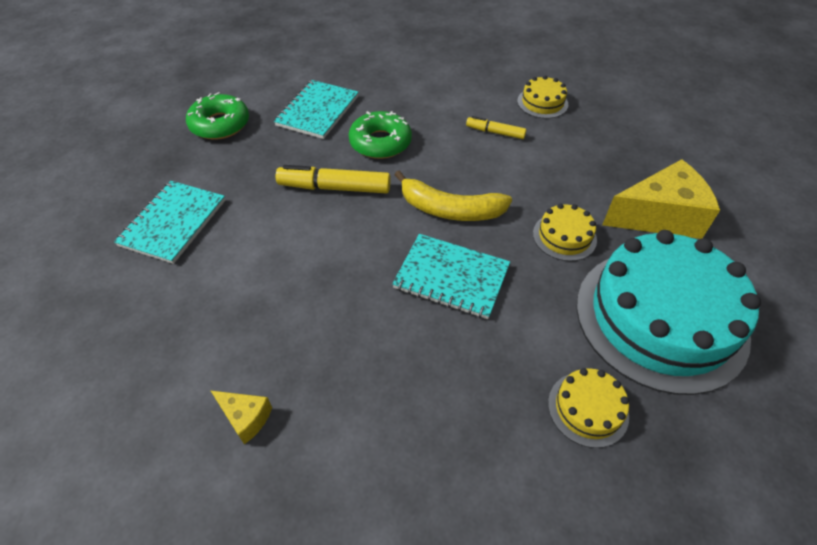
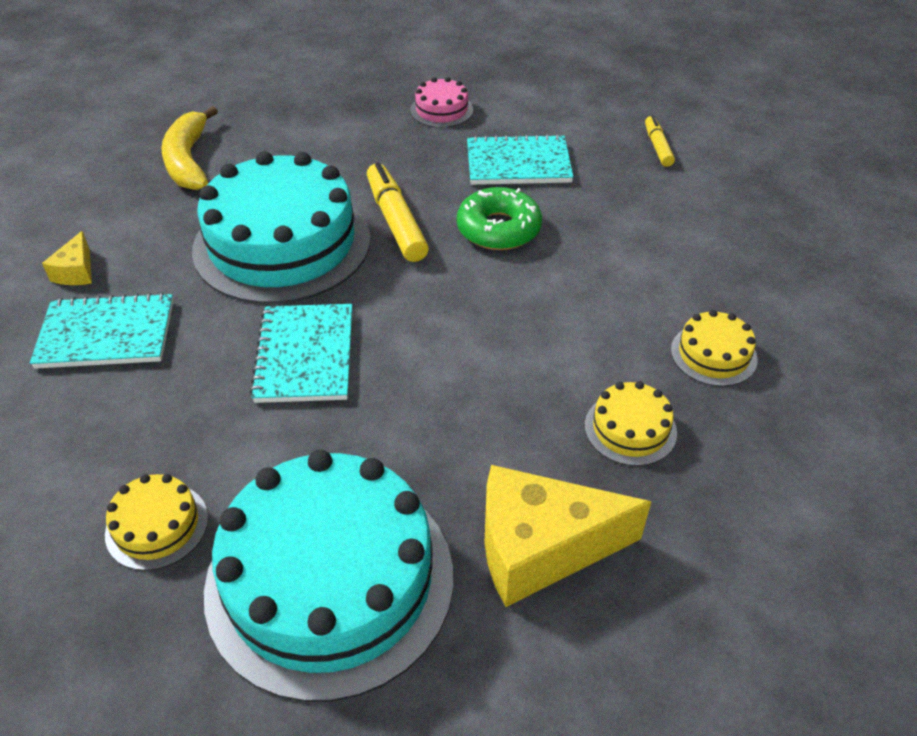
camera: 65 degrees right, 5 degrees down
turquoise notebook [114,181,225,264] -> turquoise notebook moved to [30,292,173,369]
green donut [186,92,249,140] -> pink cake [410,77,473,128]
yellow banana [394,171,512,221] -> yellow banana moved to [161,106,218,190]
yellow marker [466,116,527,139] -> yellow marker moved to [645,115,675,167]
yellow cake [533,204,597,261] -> yellow cake moved to [585,381,677,466]
yellow cheese [602,159,720,239] -> yellow cheese turned 120 degrees clockwise [485,465,651,607]
none -> turquoise cake [192,151,371,304]

